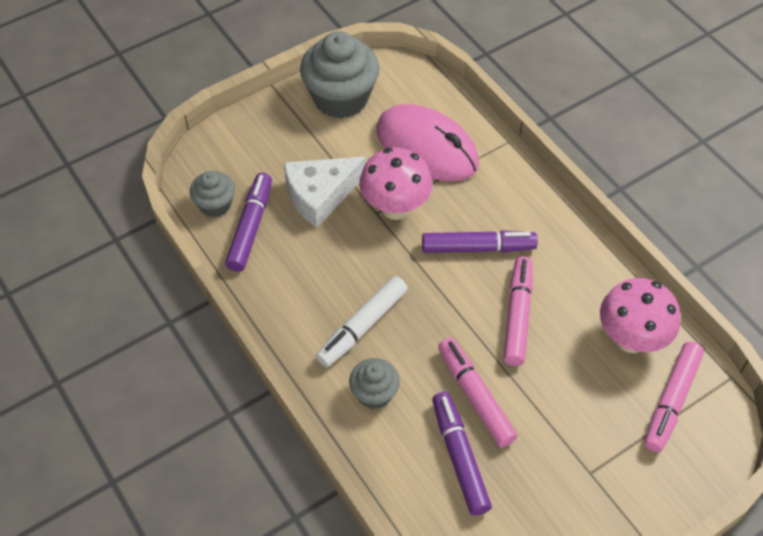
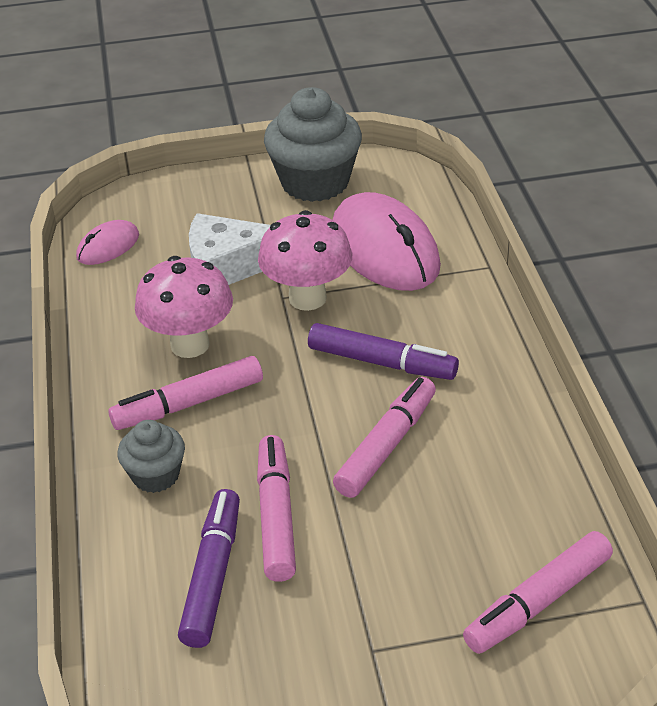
camera: 25 degrees right, 15 degrees down
grey cupcake [190,171,235,217] -> pink mouse [76,220,139,265]
purple marker [225,173,272,272] -> none
white marker [316,276,408,367] -> pink marker [108,356,263,430]
pink mushroom [600,278,680,353] -> pink mushroom moved to [135,256,233,358]

